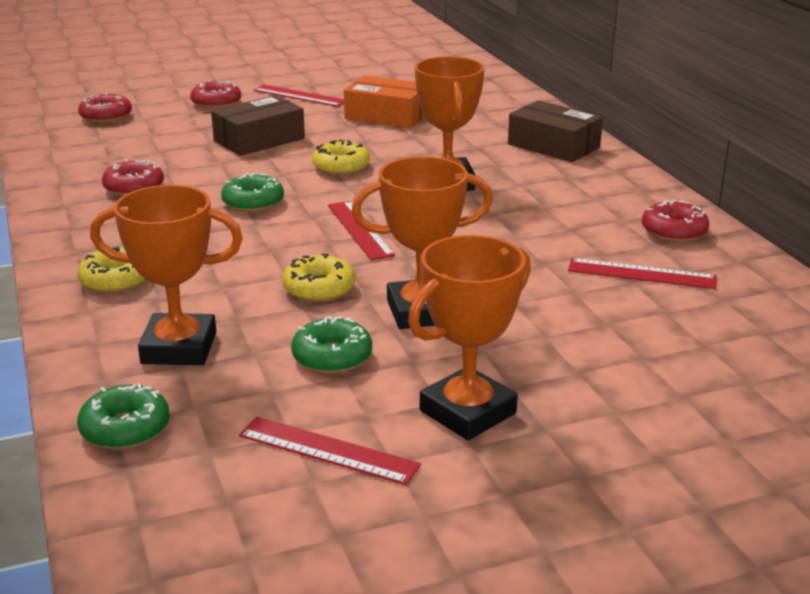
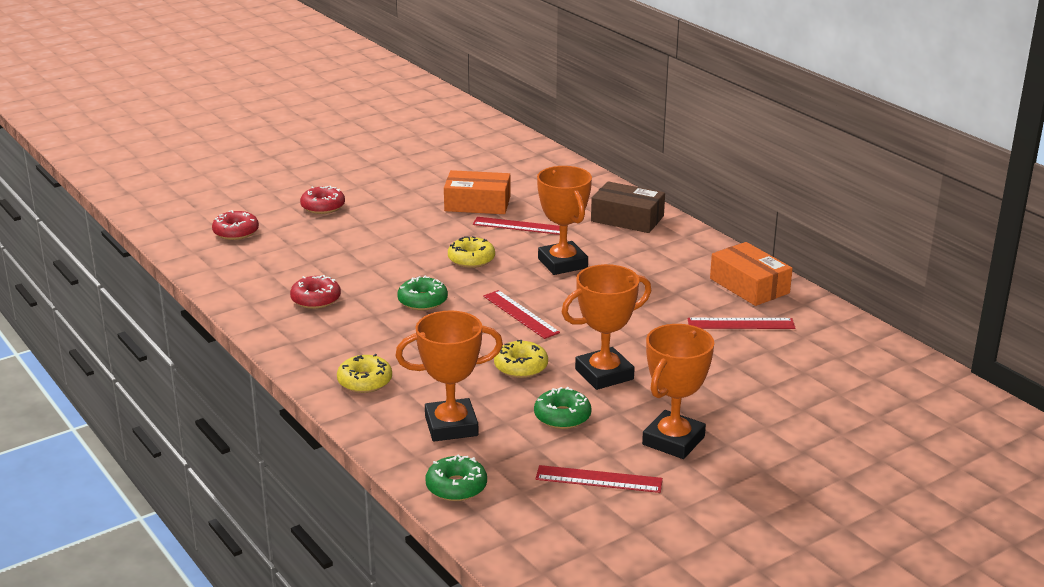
camera: 15 degrees left, 0 degrees up
brown box [211,95,305,156] -> none
red ruler [254,85,344,107] -> red ruler moved to [473,217,560,235]
red donut [642,200,709,242] -> orange box [710,242,793,306]

